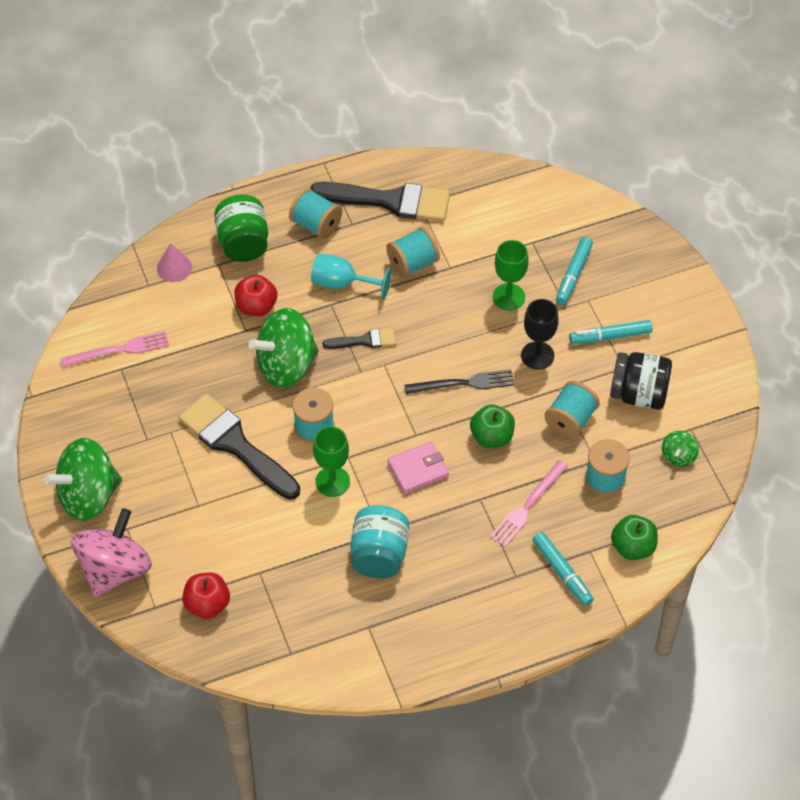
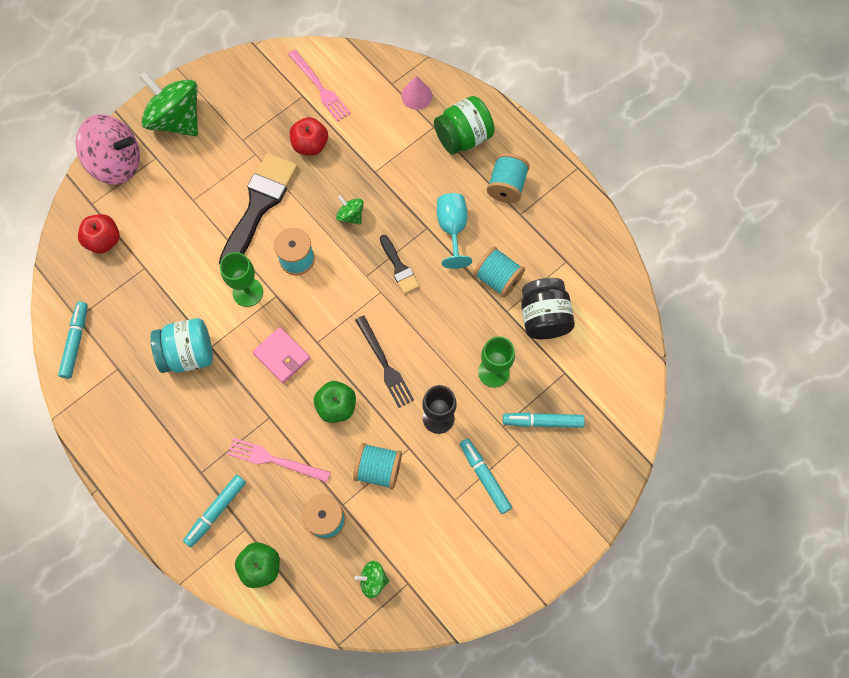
camera: 70 degrees right, 15 degrees up
red apple [234,275,277,316] -> red apple moved to [290,117,328,155]
green spinning top [249,308,319,388] -> green spinning top [336,195,364,225], size x0.46
black brush [310,182,450,222] -> none
black jar [610,352,672,409] -> black jar moved to [521,278,575,339]
none -> turquoise marker [58,302,88,379]

